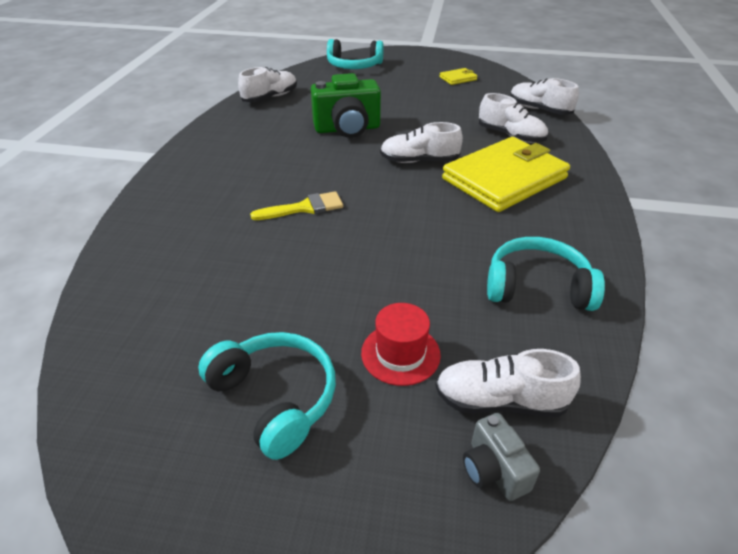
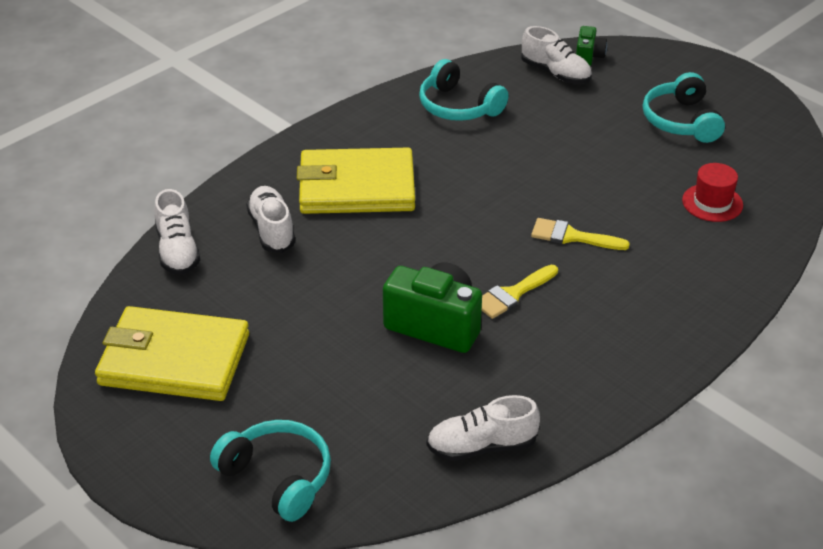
camera: 145 degrees left, 0 degrees up
red hat [361,303,441,386] -> red hat moved to [682,163,743,222]
white shoe [380,122,463,163] -> none
yellow wallet [439,68,478,85] -> yellow wallet [95,306,249,401], size x2.45
grey camera [463,413,540,501] -> green camera [576,26,607,66]
none -> yellow brush [482,265,558,319]

